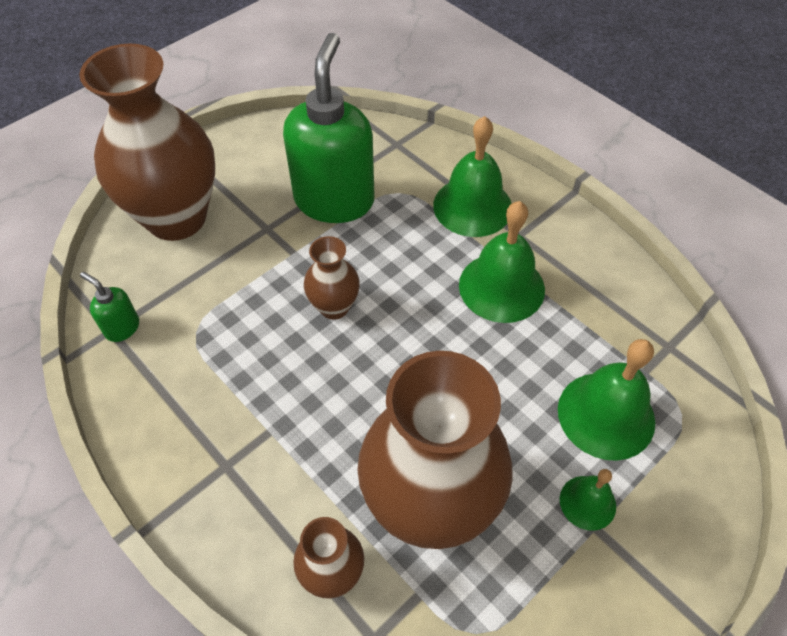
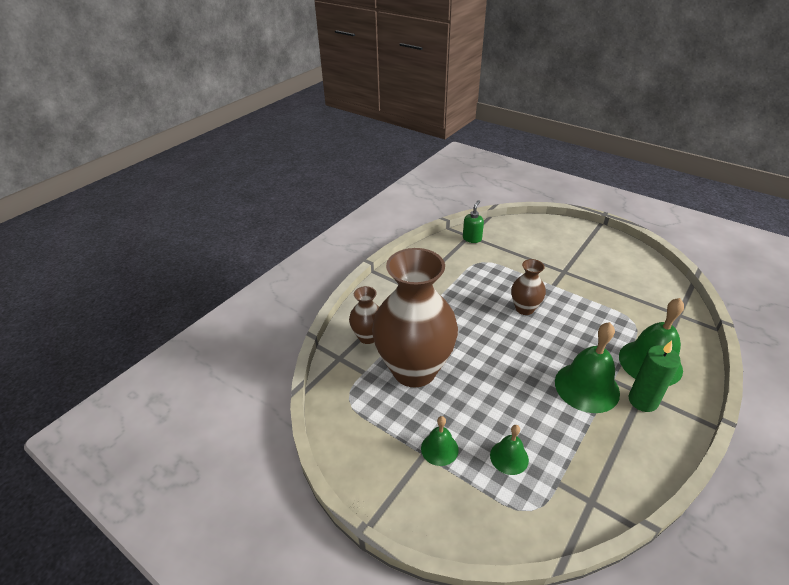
camera: 80 degrees right, 15 degrees down
brown vase [79,43,215,241] -> none
green soap dispenser [283,33,375,223] -> none
green bell [558,339,655,461] -> green bell [490,425,529,475], size x0.54
none -> green candle [629,340,681,412]

